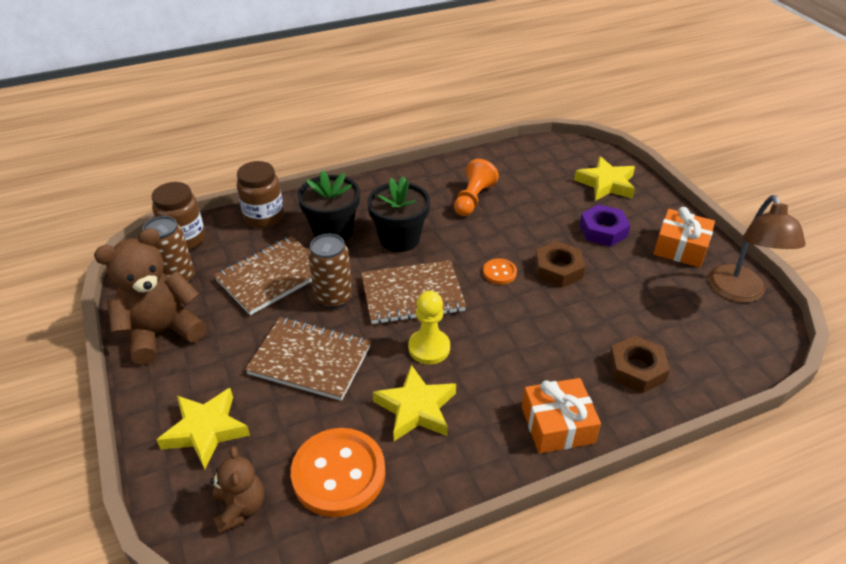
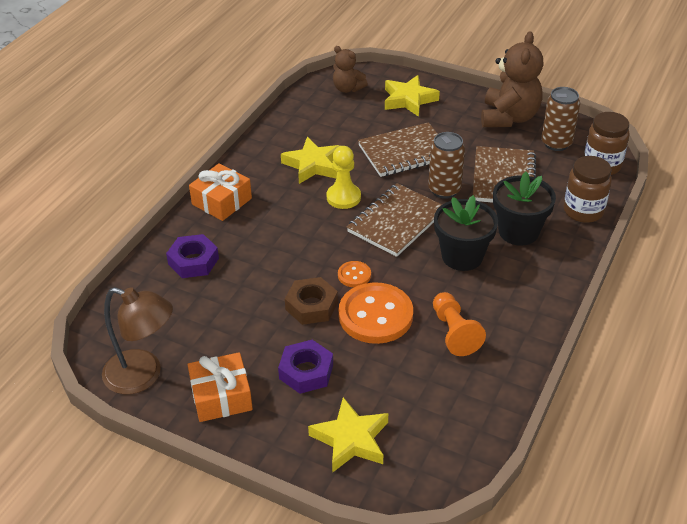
camera: 140 degrees right, 0 degrees up
orange button [291,428,385,517] -> orange button moved to [338,282,413,344]
brown nut [609,336,670,393] -> purple nut [166,234,219,278]
brown lamp [708,195,806,303] -> brown lamp turned 150 degrees clockwise [102,287,173,394]

